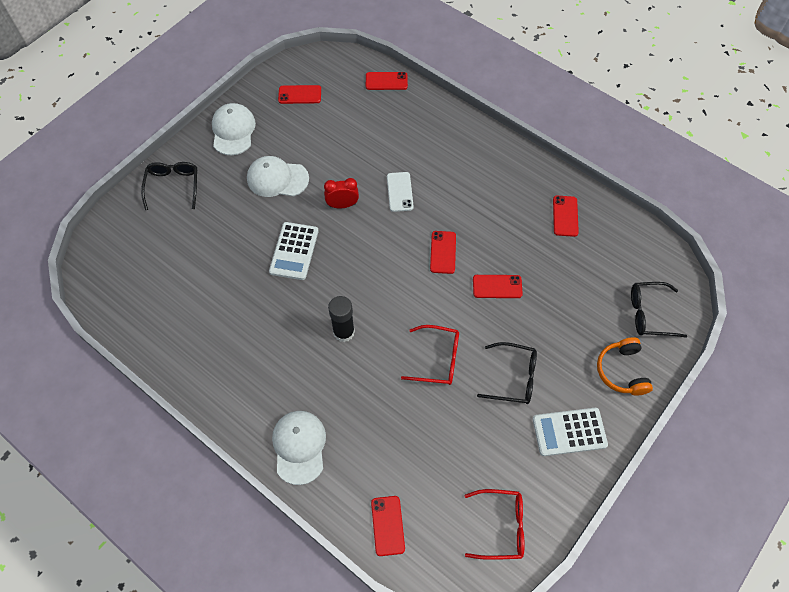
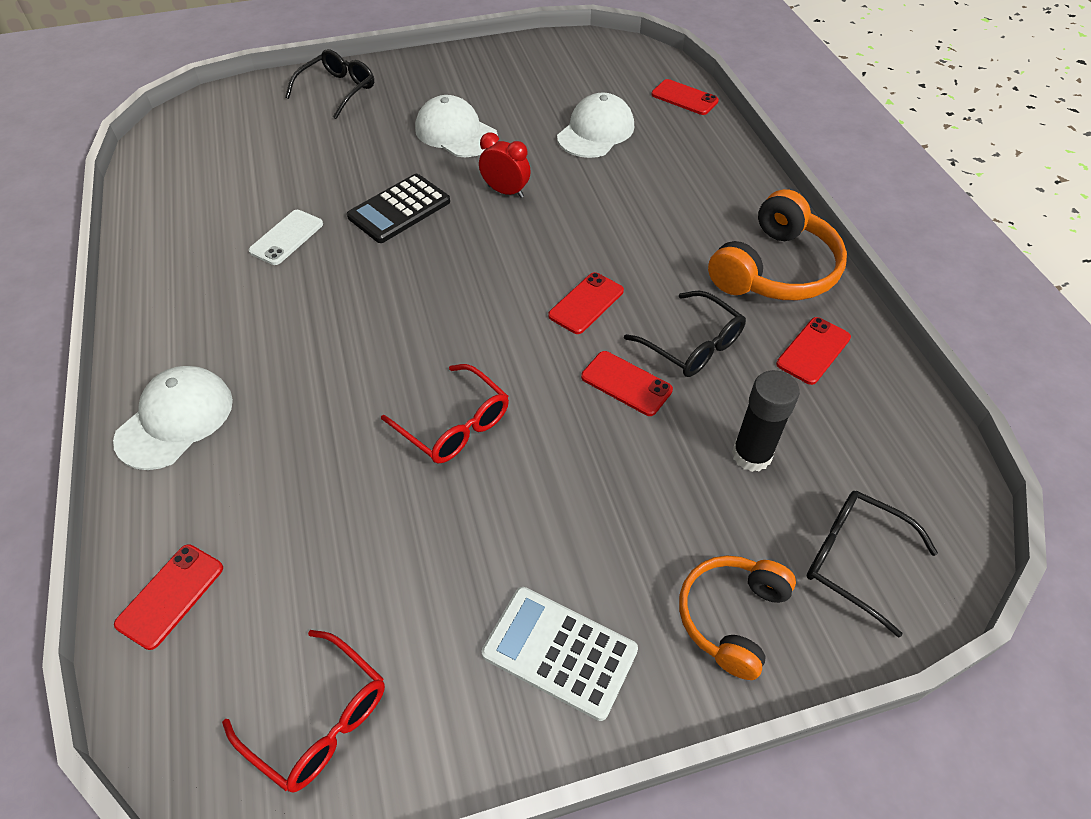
camera: 35 degrees right, 10 degrees down
white cap [212,103,256,155] -> white cap moved to [557,92,634,158]
white calculator [269,222,319,280] -> black calculator [347,174,450,243]
red phone [278,85,321,104] -> none
black glue stick [328,296,355,342] -> black glue stick moved to [732,370,800,472]
white phone [387,172,414,212] -> white phone moved to [249,210,323,265]
black glasses [477,342,537,404] -> black glasses moved to [624,291,746,377]
none -> orange headphones [708,189,847,300]

